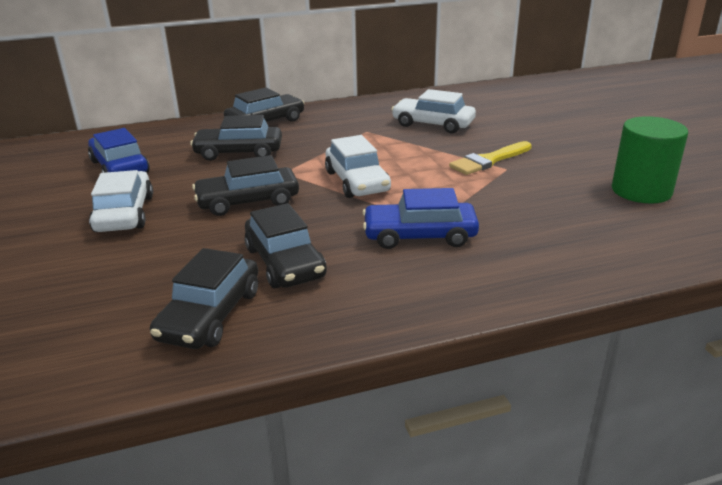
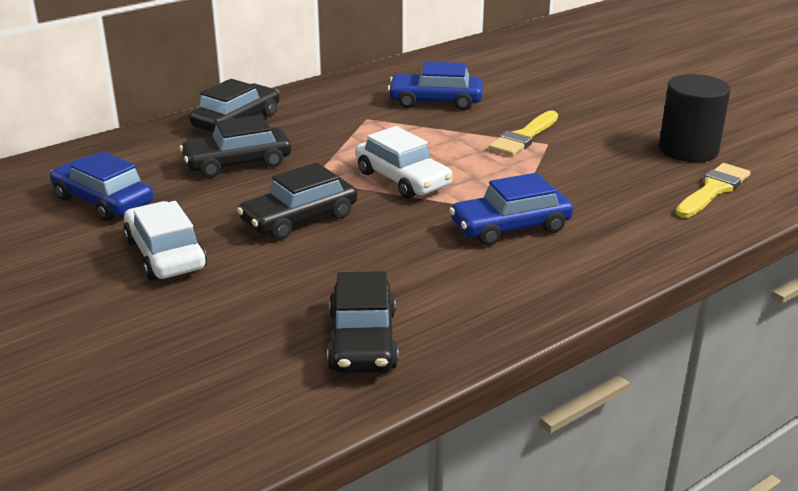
camera: 20 degrees left, 0 degrees up
black car [244,203,327,288] -> none
white car [391,89,476,133] -> blue car [388,62,483,110]
green cylinder [612,116,688,204] -> black cylinder [659,74,730,162]
none -> yellow brush [676,163,751,218]

